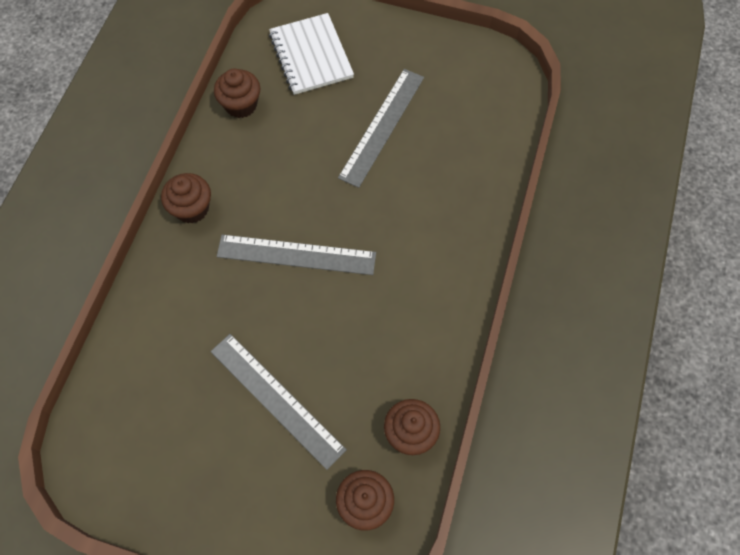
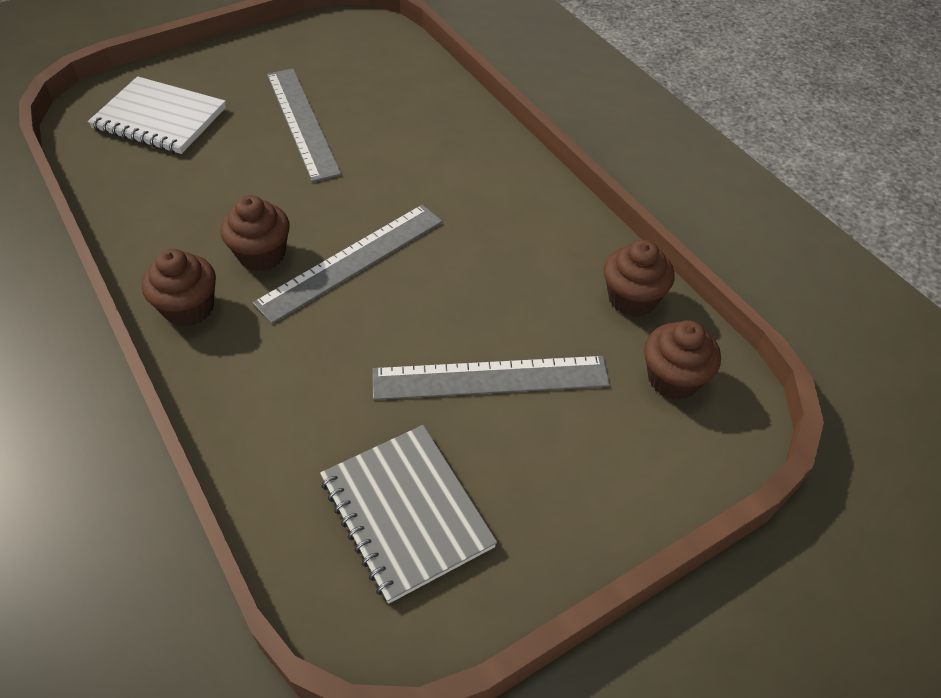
camera: 50 degrees left, 15 degrees down
brown cupcake [214,68,260,118] -> brown cupcake moved to [221,195,290,271]
none -> grey notebook [320,425,497,604]

